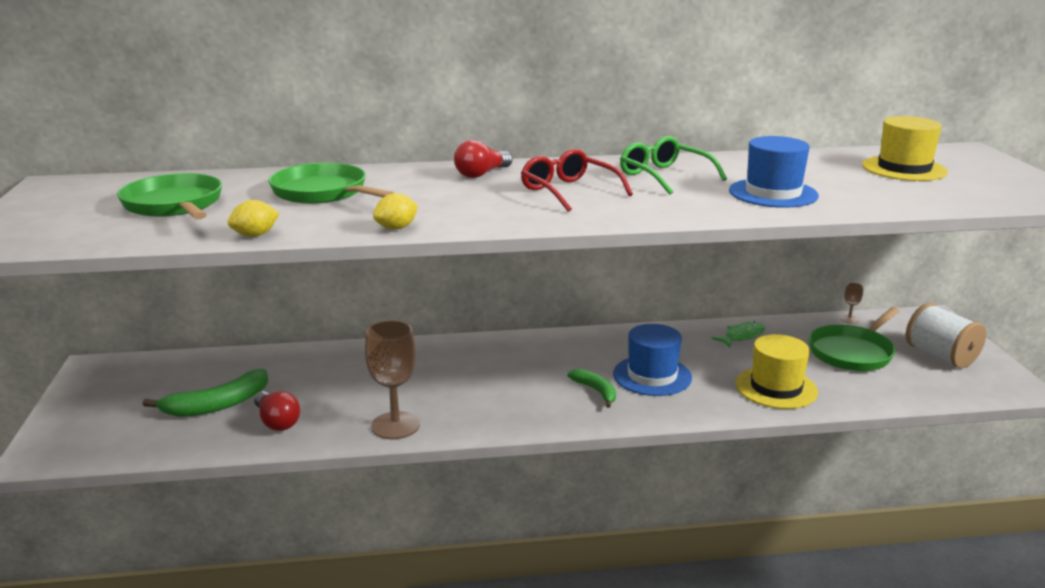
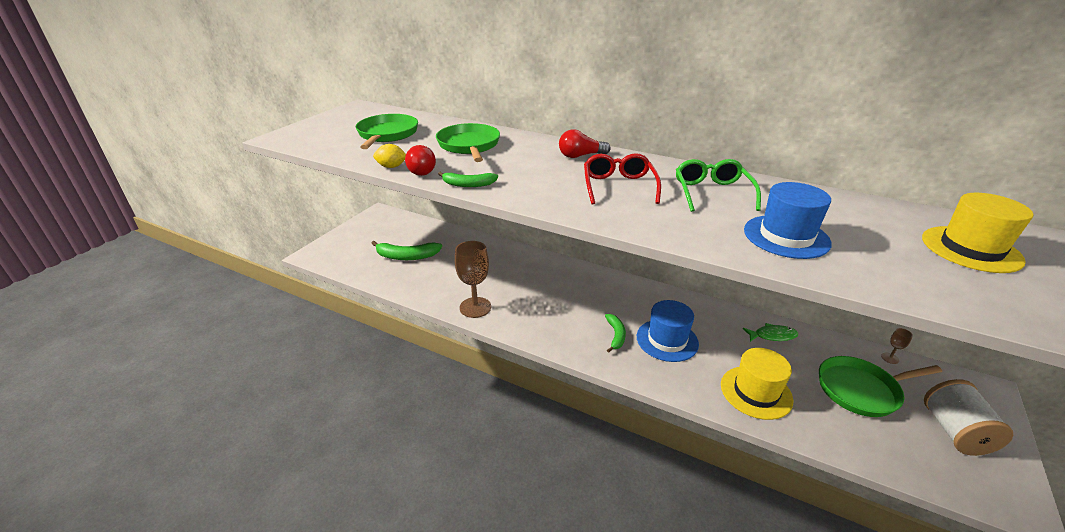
camera: 35 degrees right, 10 degrees up
red light bulb [254,391,300,431] -> red light bulb moved to [405,145,436,176]
yellow lemon [373,193,418,230] -> green banana [438,172,498,187]

